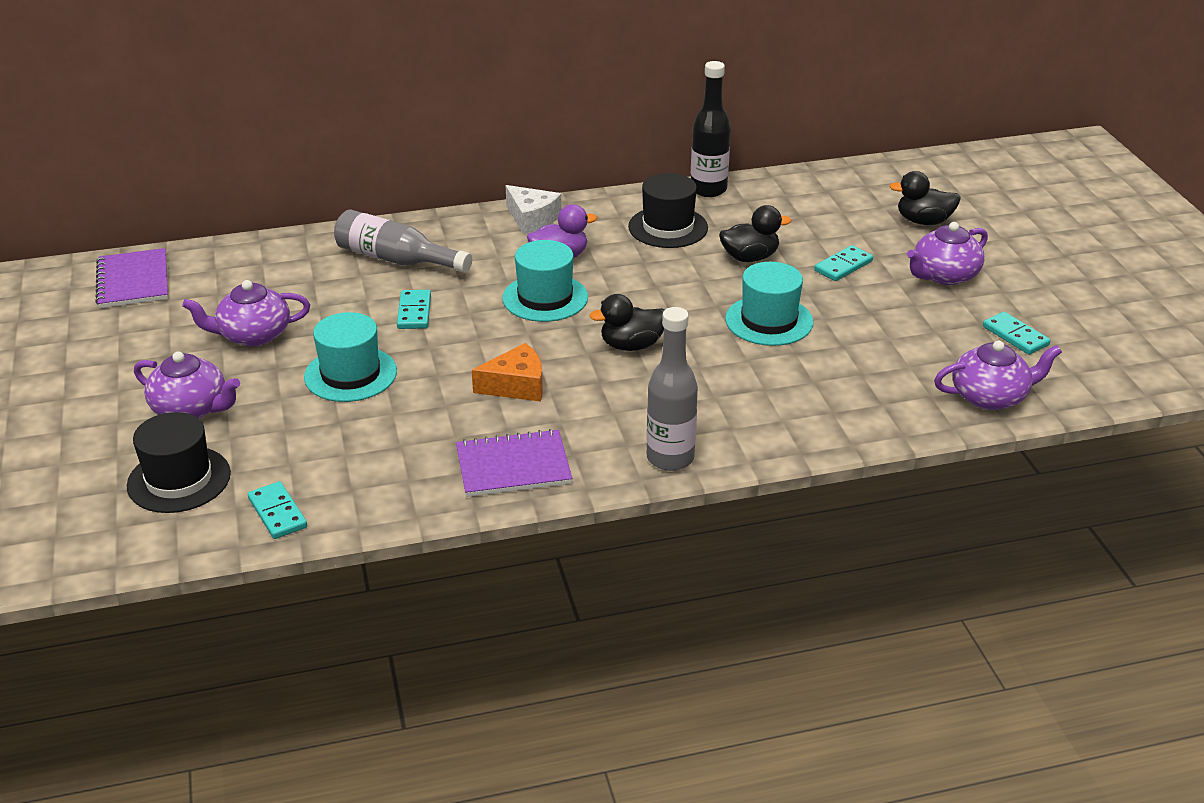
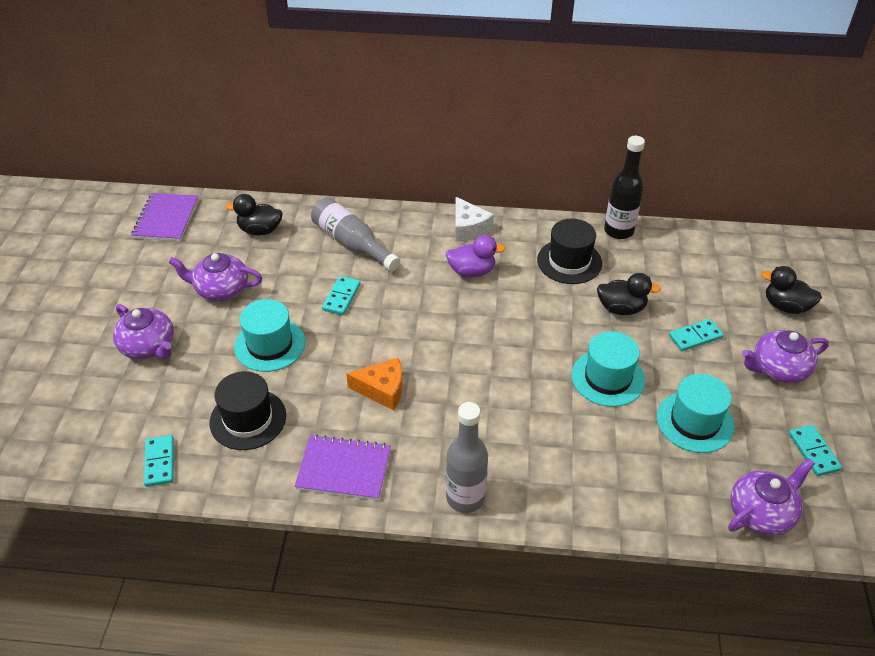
camera: 20 degrees right, 10 degrees up
black hat [127,412,231,513] -> black hat moved to [210,371,286,450]
turquoise hat [502,240,588,322] -> turquoise hat moved to [657,374,734,453]
black duck [589,294,664,351] -> black duck moved to [225,194,283,235]
purple teapot [934,341,1062,410] -> purple teapot turned 45 degrees counterclockwise [728,458,815,535]

